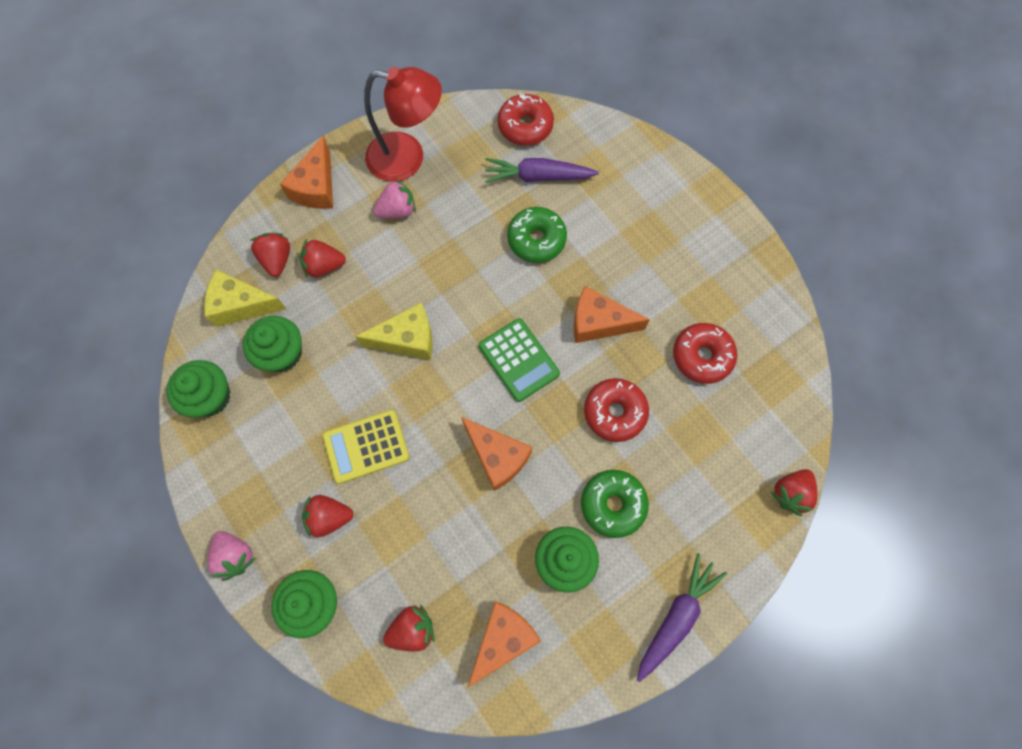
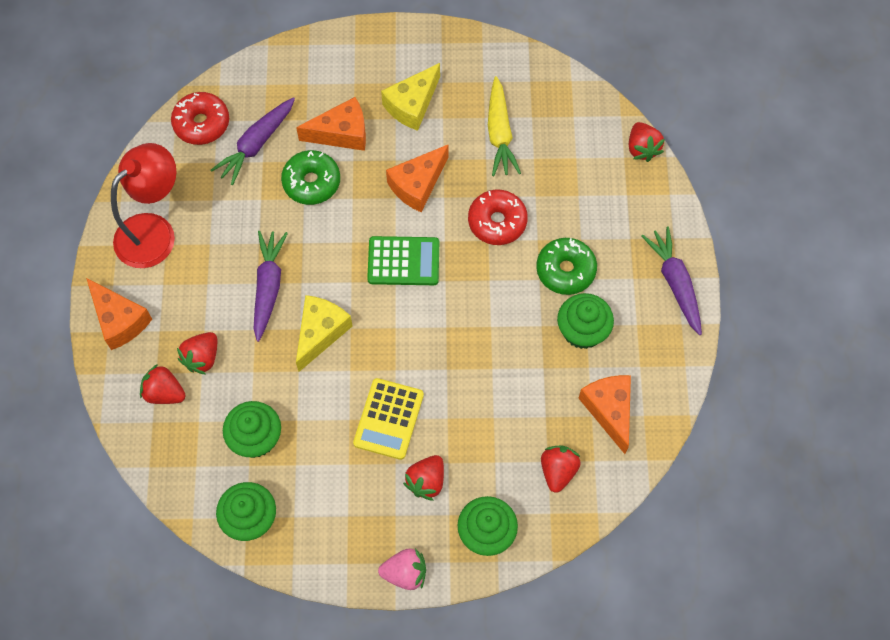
camera: 55 degrees left, 5 degrees down
yellow cheese [204,269,286,327] -> yellow cheese moved to [381,63,440,131]
pink strawberry [373,179,416,218] -> none
orange cheese [461,417,532,491] -> orange cheese moved to [296,97,366,151]
red donut [673,323,737,384] -> yellow carrot [488,76,521,176]
none -> purple carrot [254,231,288,342]

